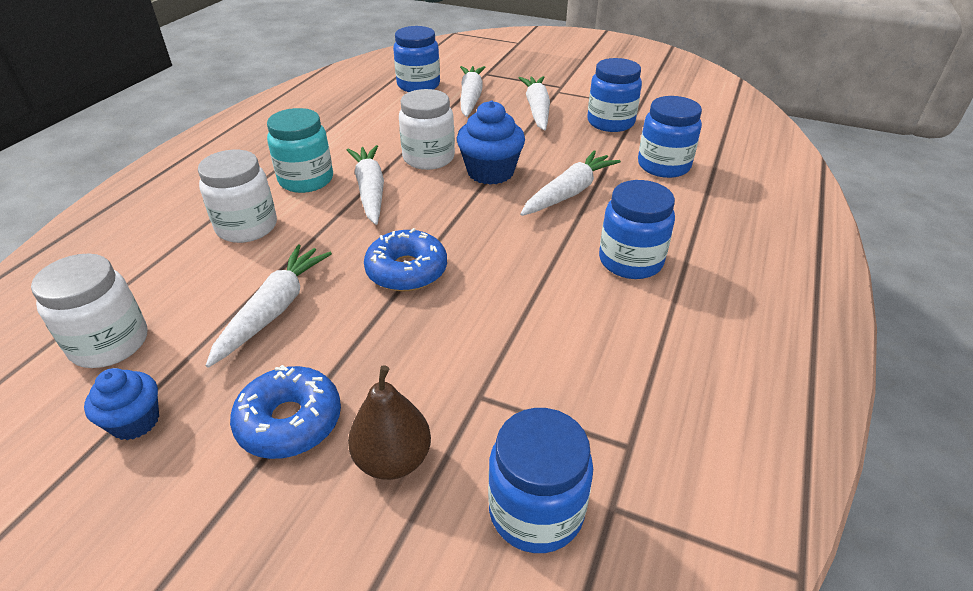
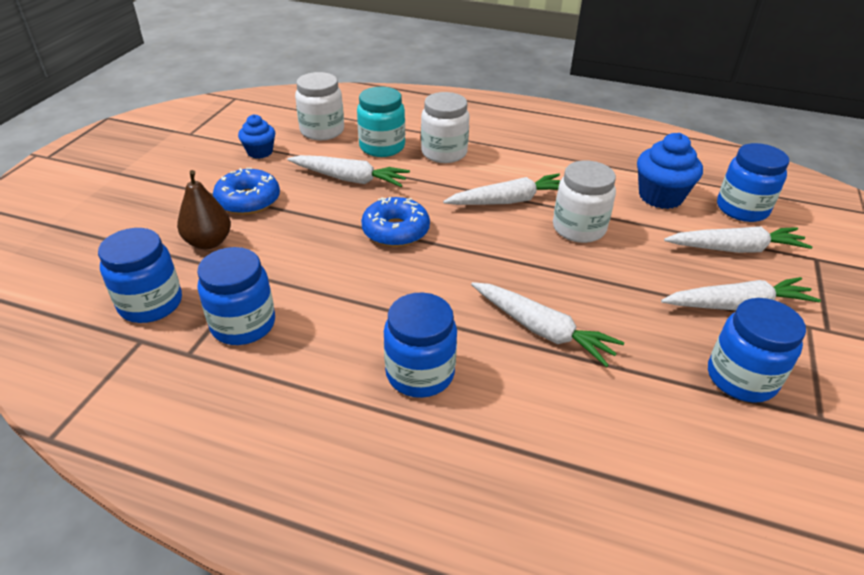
camera: 85 degrees right, 0 degrees up
turquoise jar [267,108,333,193] -> turquoise jar moved to [357,87,405,157]
blue cupcake [457,100,525,185] -> blue cupcake moved to [637,133,703,209]
blue jar [638,96,702,178] -> blue jar moved to [197,247,275,345]

